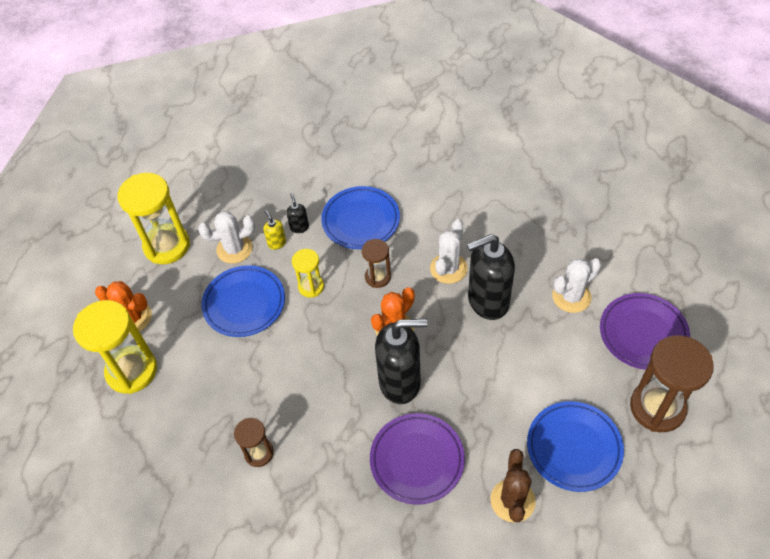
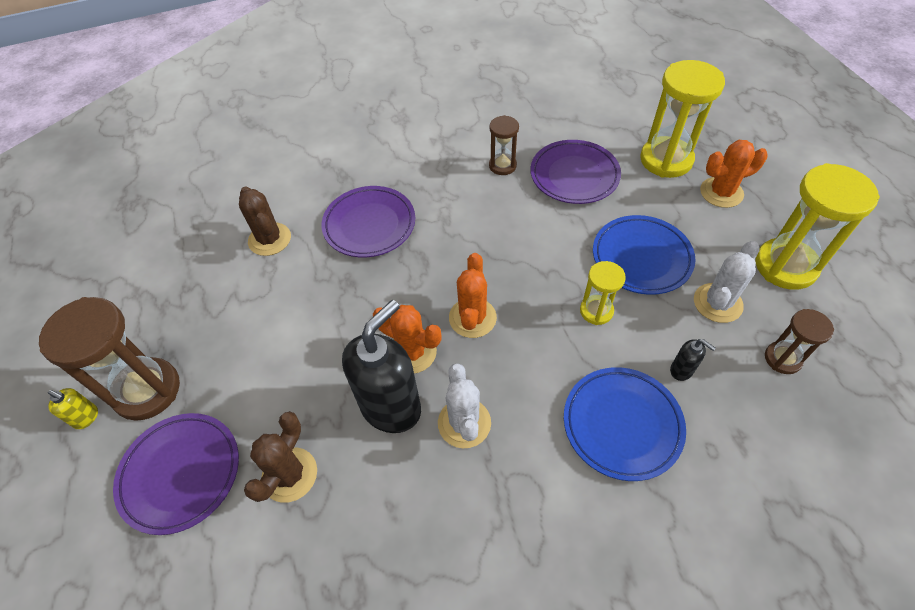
camera: 145 degrees right, 0 degrees up
yellow soap dispenser [263,210,286,250] -> yellow soap dispenser moved to [48,388,98,429]
brown hourglass [362,239,391,288] -> brown hourglass moved to [765,309,834,374]
black soap dispenser [375,319,427,404] -> none
blue plate [527,401,624,492] -> none
white cactus [552,258,601,313] -> brown cactus [244,411,317,503]
none -> orange cactus [373,305,442,373]
none -> purple plate [530,140,621,204]

